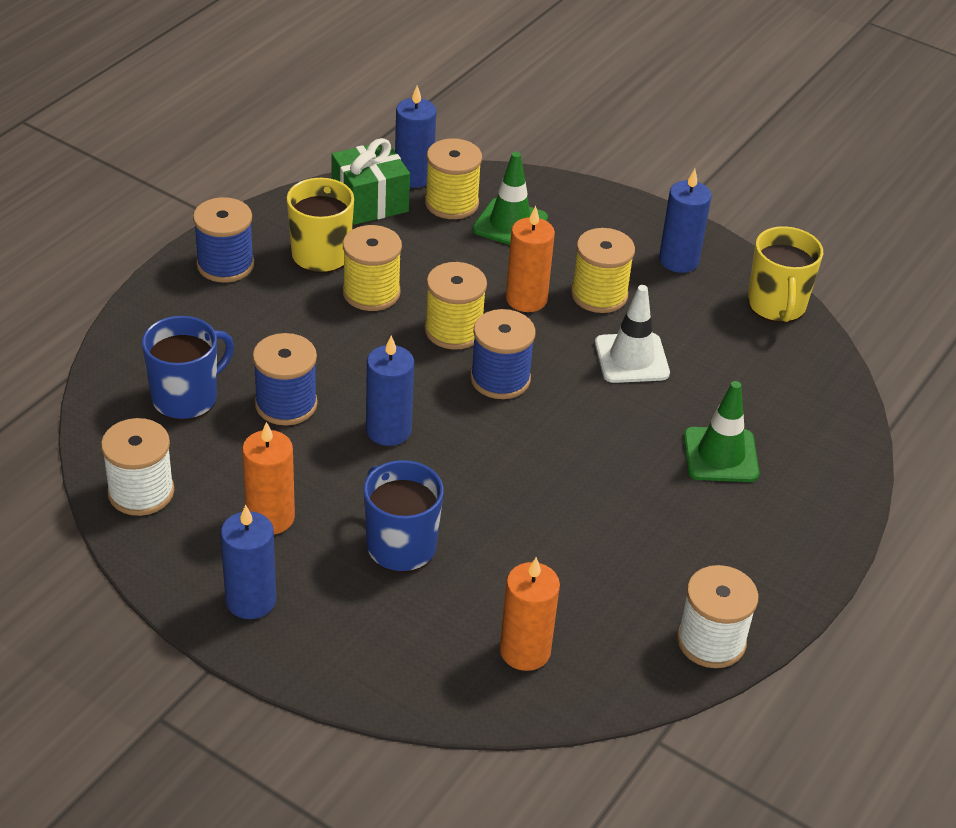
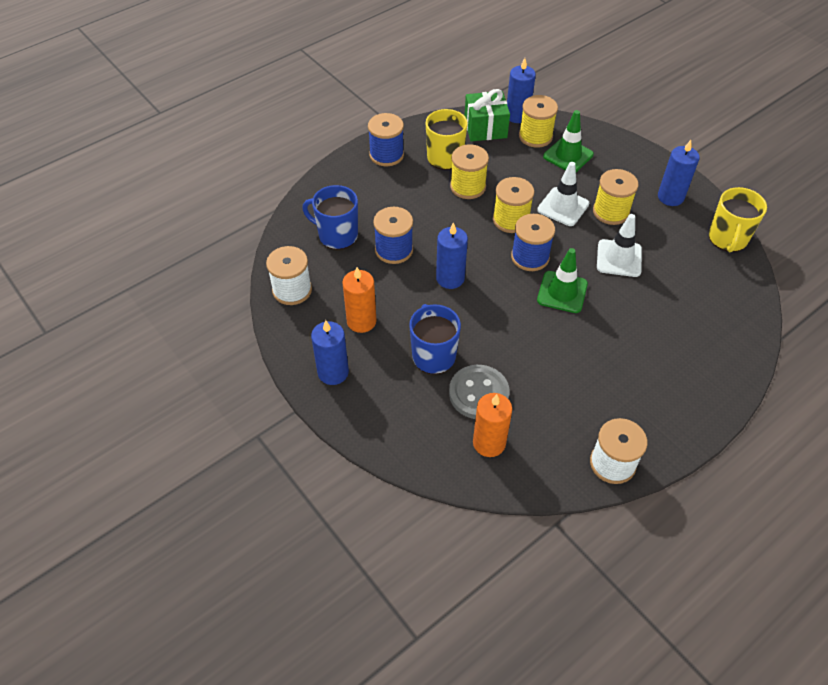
camera: 20 degrees right, 10 degrees up
blue mug [142,316,234,420] -> blue mug turned 135 degrees counterclockwise [302,185,358,250]
orange candle [506,206,555,312] -> white traffic cone [537,162,589,226]
green traffic cone [684,381,759,482] -> green traffic cone moved to [537,248,588,313]
none -> grey button [449,365,509,419]

